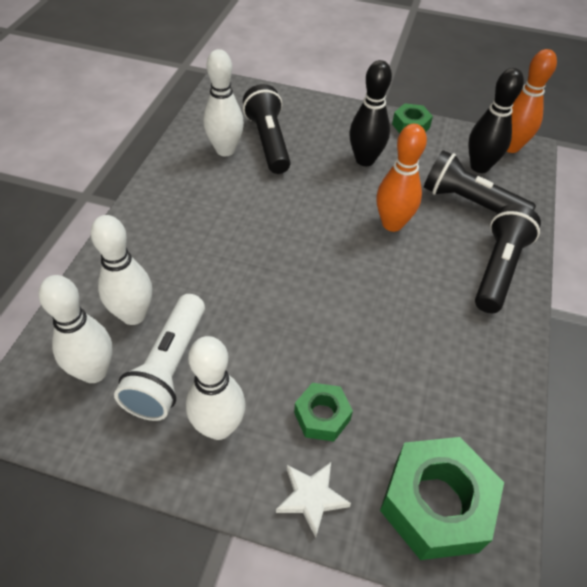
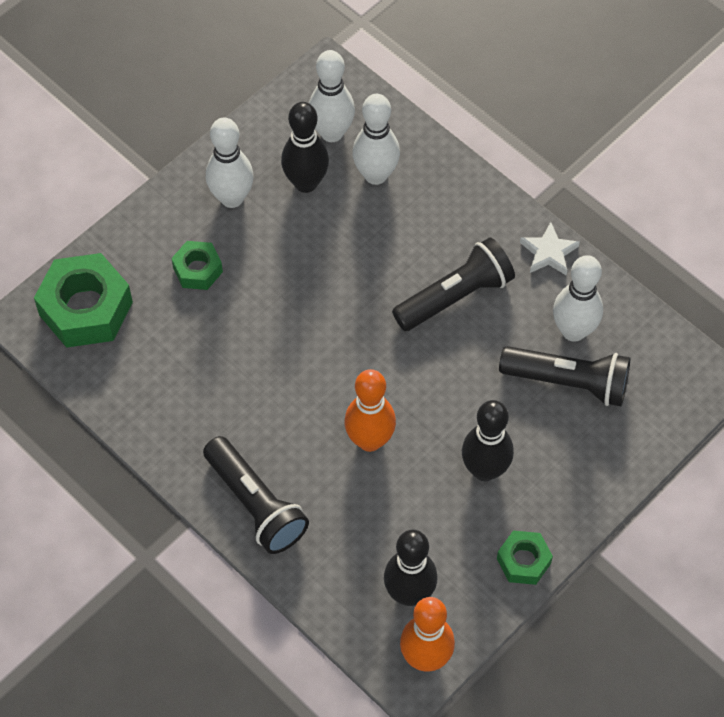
camera: 120 degrees right, 10 degrees up
white flashlight [114,294,205,421] -> black bowling pin [281,102,329,193]
white star [276,462,351,537] -> white star moved to [520,222,580,276]
black flashlight [424,150,536,213] -> black flashlight moved to [392,237,515,331]

